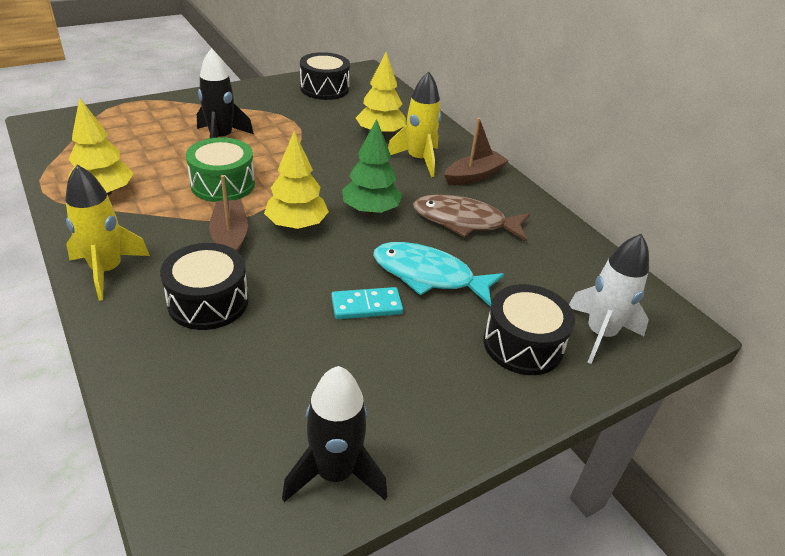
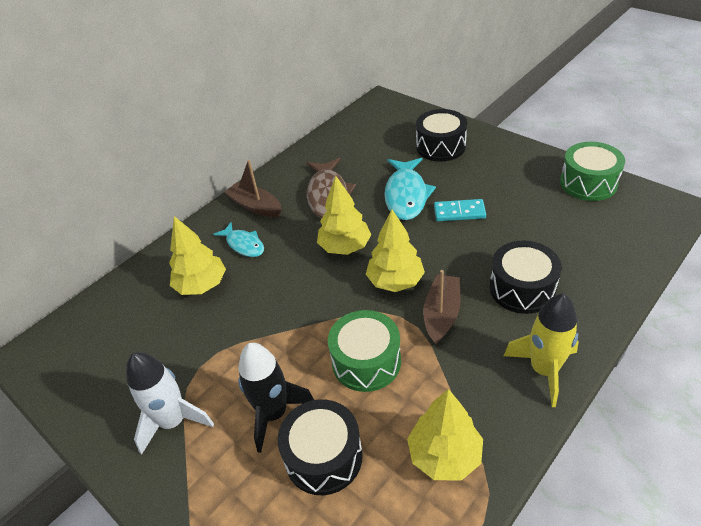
camera: 100 degrees left, 5 degrees up
brown boat [209,175,248,252] -> brown boat turned 135 degrees clockwise [423,270,460,345]
black rocket [282,366,387,502] -> green drum [560,142,625,201]
black drum [300,52,350,100] -> black drum moved to [278,399,363,495]
turquoise domino [331,287,403,319] -> turquoise domino turned 60 degrees counterclockwise [434,199,486,221]
green tree [342,119,402,214] -> yellow tree [317,176,372,255]
yellow rocket [388,71,441,177] -> turquoise fish [213,222,264,257]
white rocket [569,234,649,364] -> white rocket moved to [126,352,214,455]

